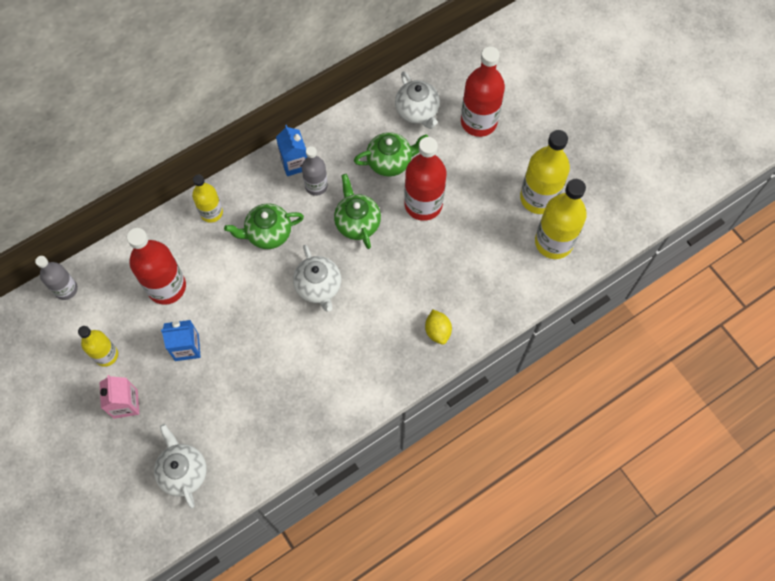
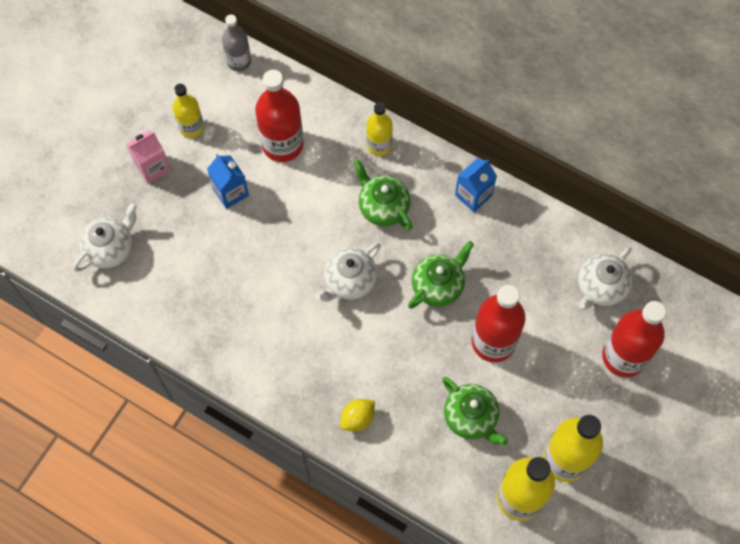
camera: 65 degrees right, 0 degrees up
grey bottle [302,146,328,196] -> none
green teapot [354,132,428,177] -> green teapot moved to [442,377,508,445]

